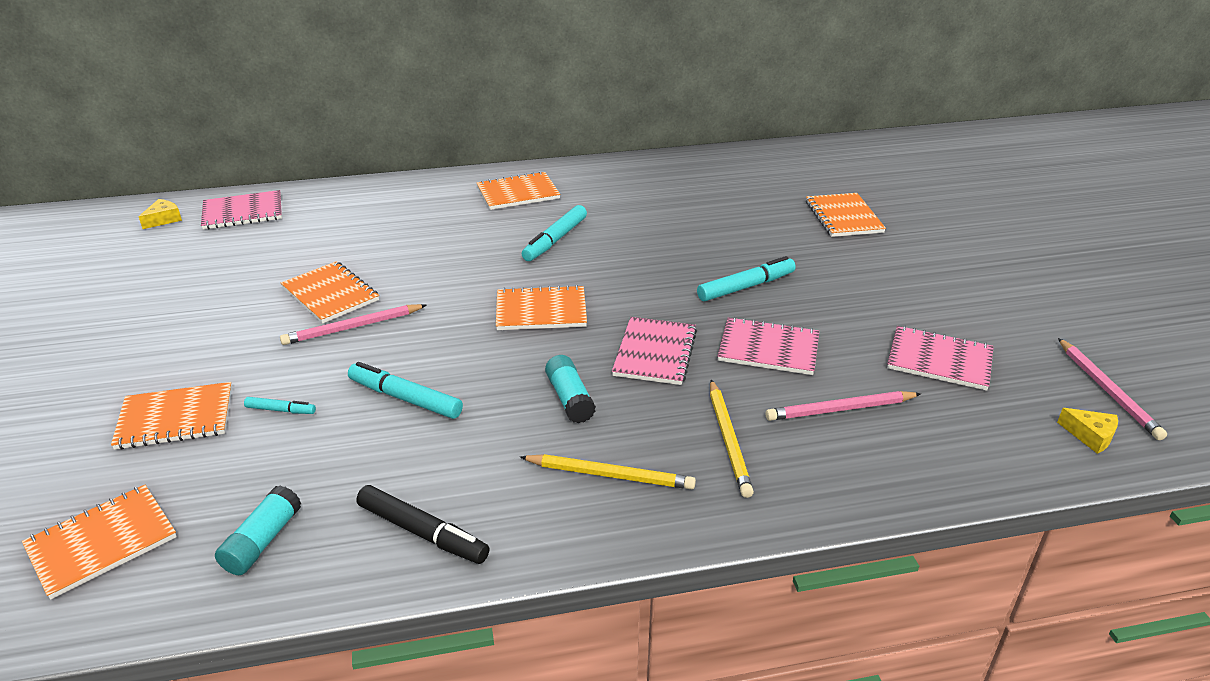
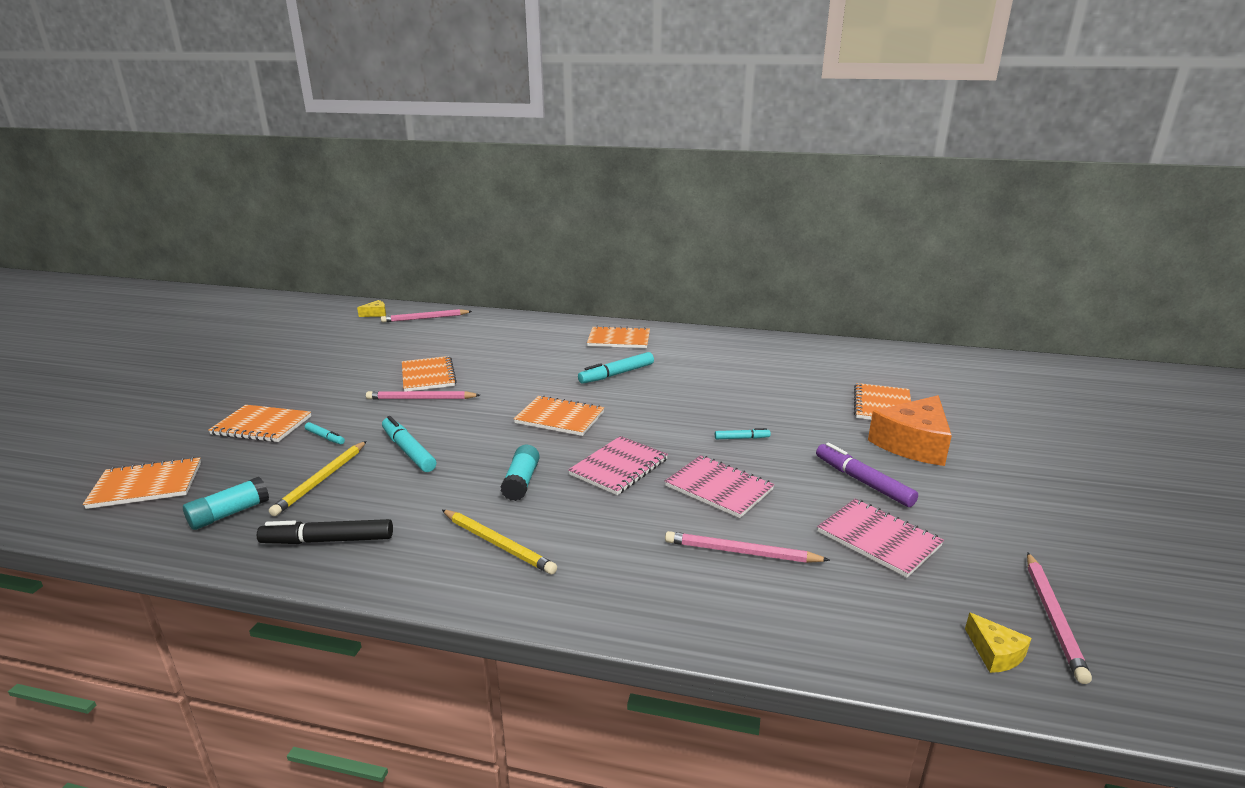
camera: 25 degrees right, 10 degrees down
pink notebook [201,190,282,230] -> pink pencil [381,309,472,322]
black marker [356,485,489,564] -> black marker turned 120 degrees clockwise [257,519,393,544]
turquoise marker [697,256,796,301] -> turquoise marker [715,428,771,439], size x0.54
yellow pencil [710,380,754,498] -> yellow pencil moved to [269,441,367,516]
none -> purple marker [816,443,918,507]
none -> orange cheese [868,395,952,466]

